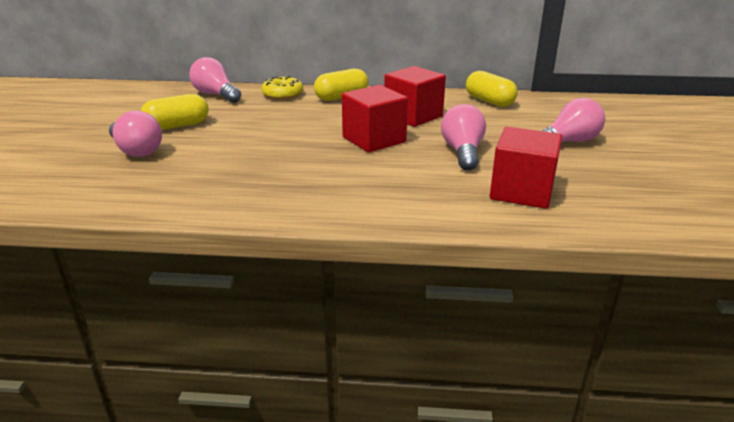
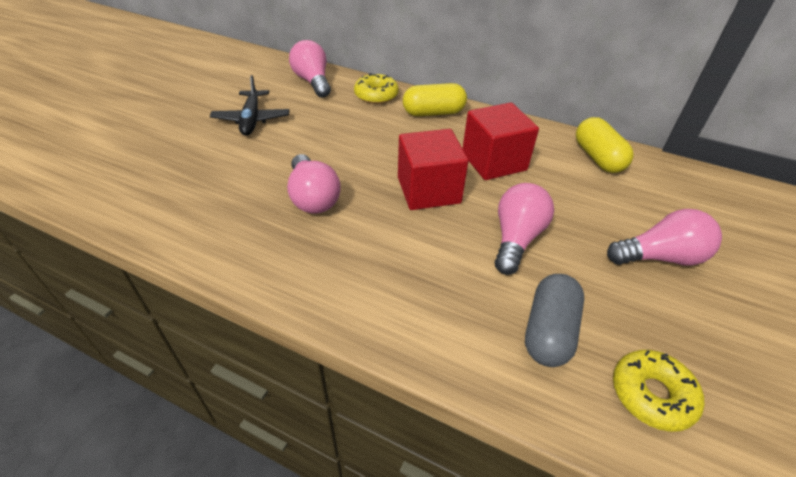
camera: 20 degrees right, 15 degrees up
pink light bulb [109,110,162,157] -> pink light bulb moved to [287,154,341,214]
yellow capsule [141,94,209,130] -> black plane [210,75,289,136]
red cube [490,127,562,209] -> grey capsule [525,274,584,367]
none -> yellow donut [613,350,704,432]

